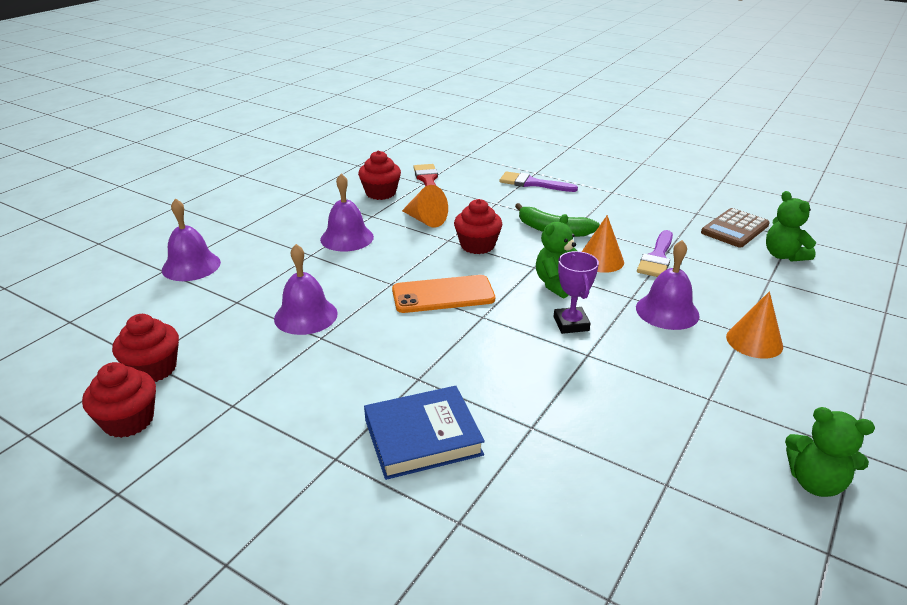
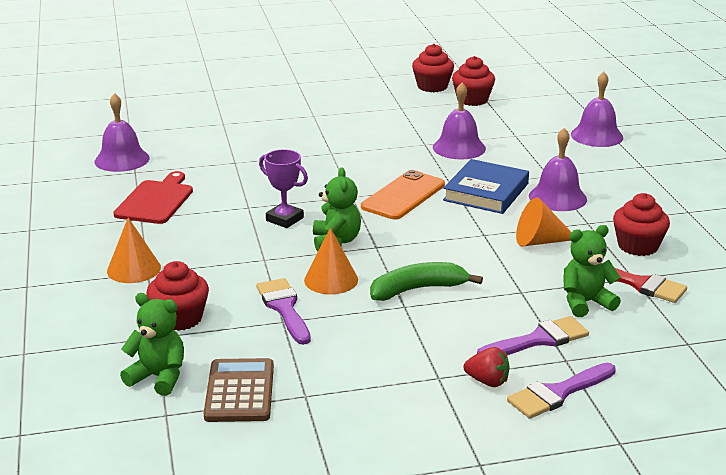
camera: 135 degrees right, 5 degrees down
blue book [364,386,485,480] -> blue book moved to [443,159,529,214]
red cupcake [454,199,502,254] -> red cupcake moved to [147,261,209,331]
purple bell [636,240,700,330] -> purple bell moved to [94,93,149,172]
green teddy bear [785,407,875,497] -> green teddy bear moved to [563,225,621,317]
none -> red cutting board [113,171,193,224]
none -> red strawberry [464,347,510,387]
none -> purple brush [507,363,616,419]

